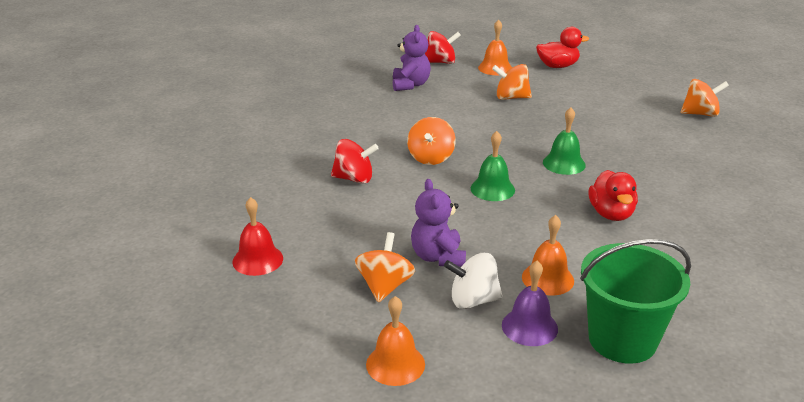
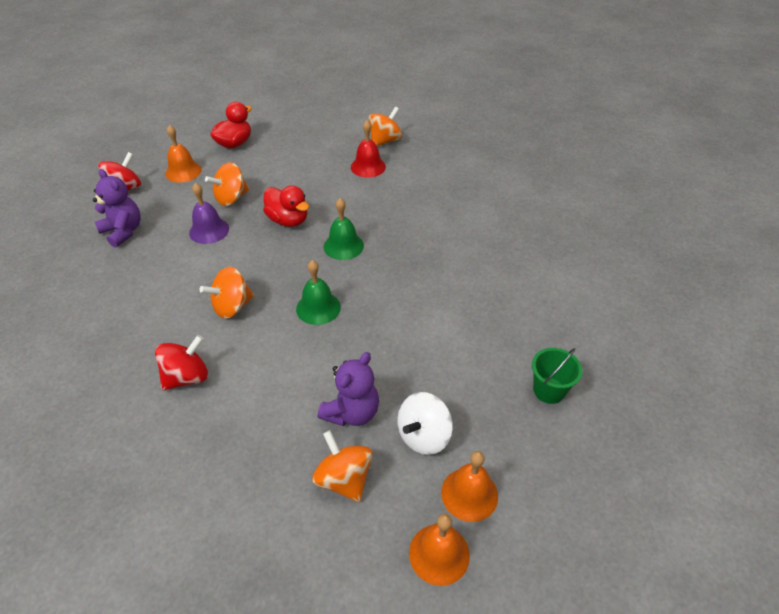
camera: 45 degrees left, 15 degrees up
red bell [232,197,283,276] -> red bell moved to [351,120,386,178]
orange spinning top [407,117,456,165] -> orange spinning top turned 90 degrees clockwise [200,267,254,319]
purple teddy bear [411,179,466,267] -> purple teddy bear turned 90 degrees counterclockwise [318,352,379,426]
purple bell [502,261,558,346] -> purple bell moved to [189,183,229,244]
orange bell [522,215,574,295] -> orange bell moved to [441,451,498,522]
green bucket [580,239,691,364] -> green bucket [532,348,582,404], size x0.54
red duck [589,170,638,221] -> red duck moved to [263,185,309,227]

